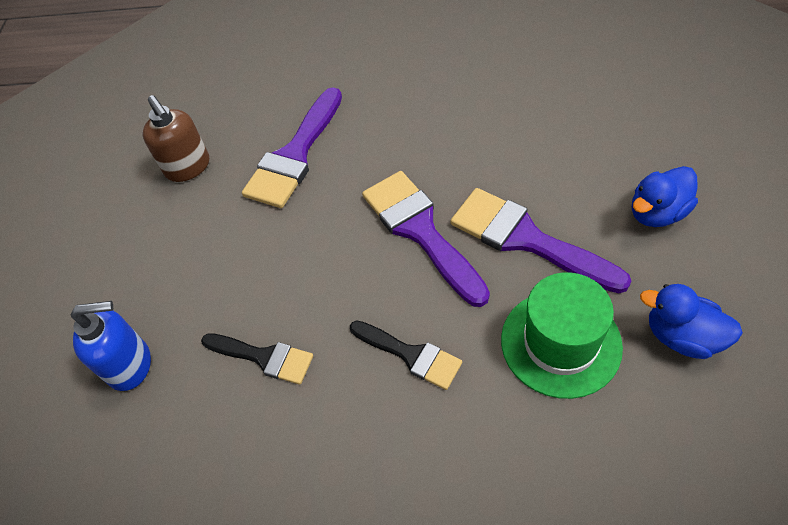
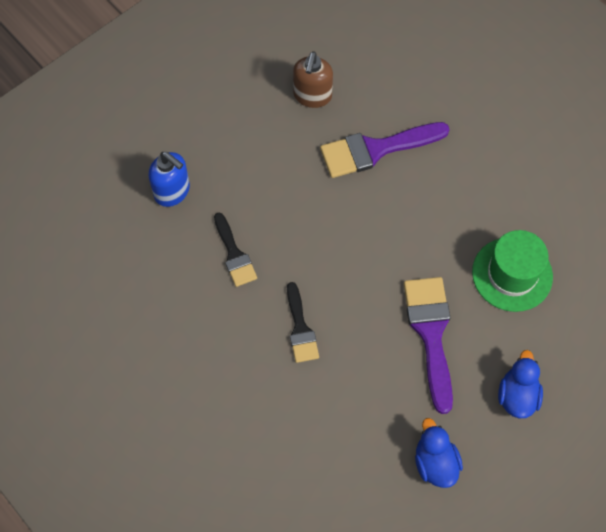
camera: 40 degrees right, 10 degrees up
purple brush [362,171,490,307] -> none
green hat [501,272,623,399] -> green hat moved to [472,230,553,312]
blue duck [632,166,698,227] -> blue duck turned 90 degrees clockwise [498,350,543,418]

